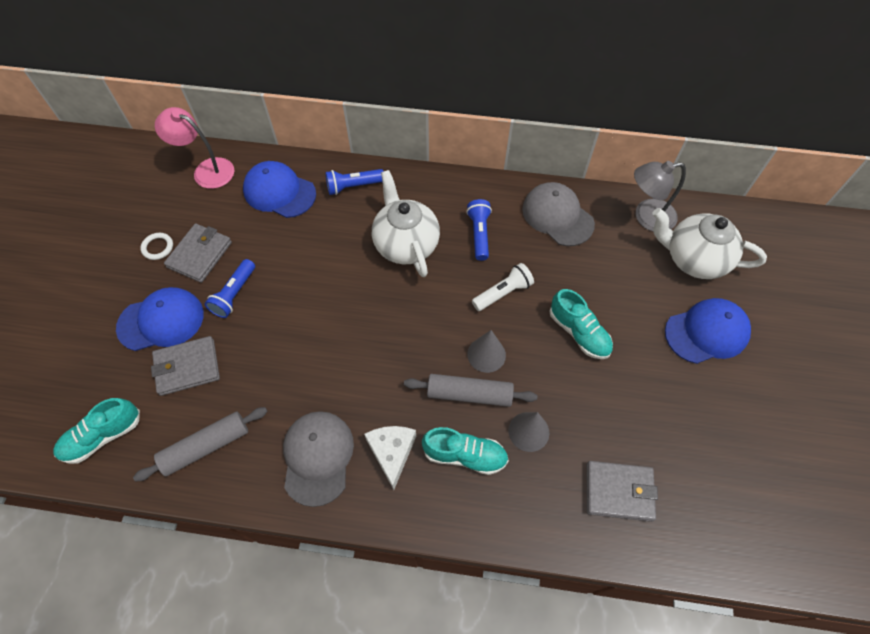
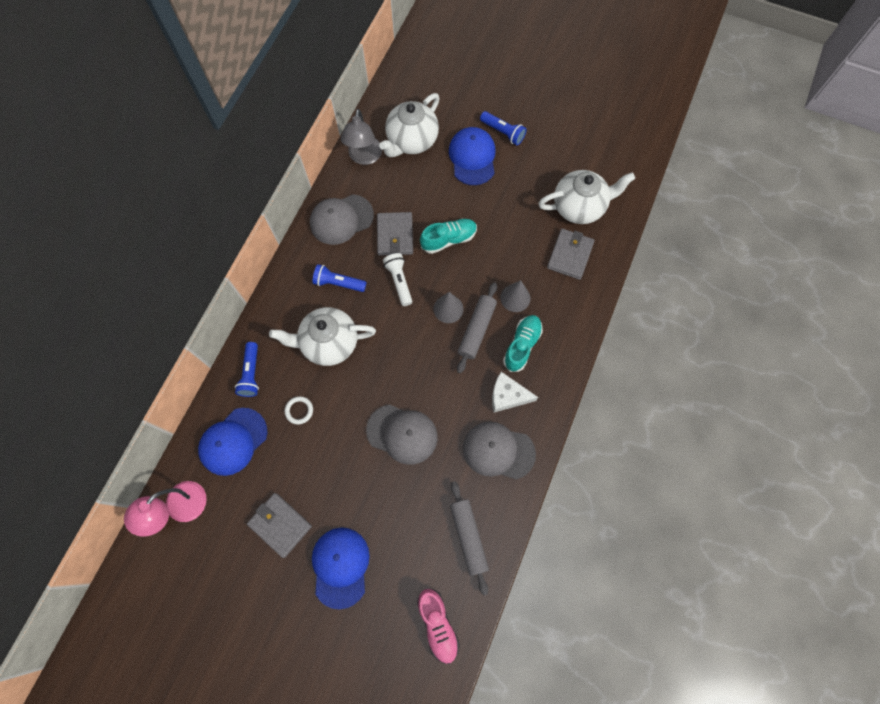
camera: 75 degrees left, 10 degrees up
turquoise shoe [53,398,140,464] -> pink shoe [417,589,460,664]
white ring [140,233,173,260] -> white ring moved to [285,396,313,424]
grey wallet [151,336,220,396] -> grey wallet moved to [377,212,413,256]
blue flashlight [205,259,255,318] -> blue flashlight moved to [480,111,527,145]
none -> grey cap [366,405,438,465]
none -> white teapot [538,170,635,224]

